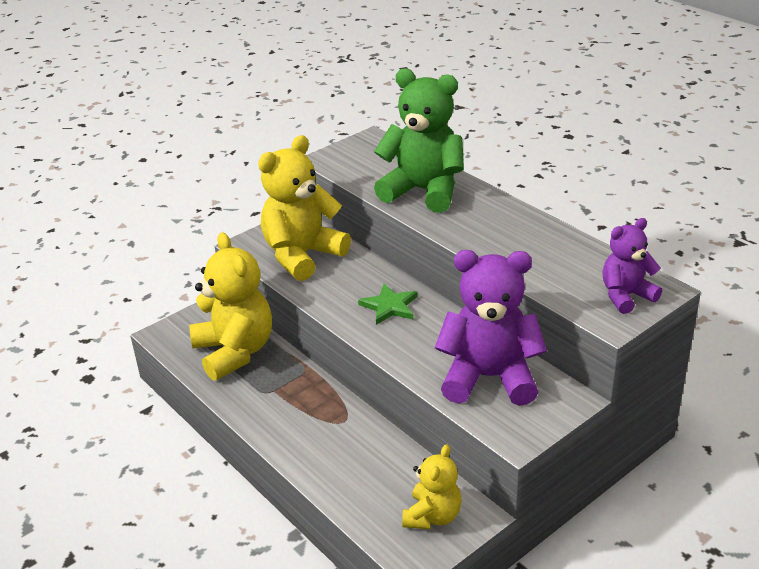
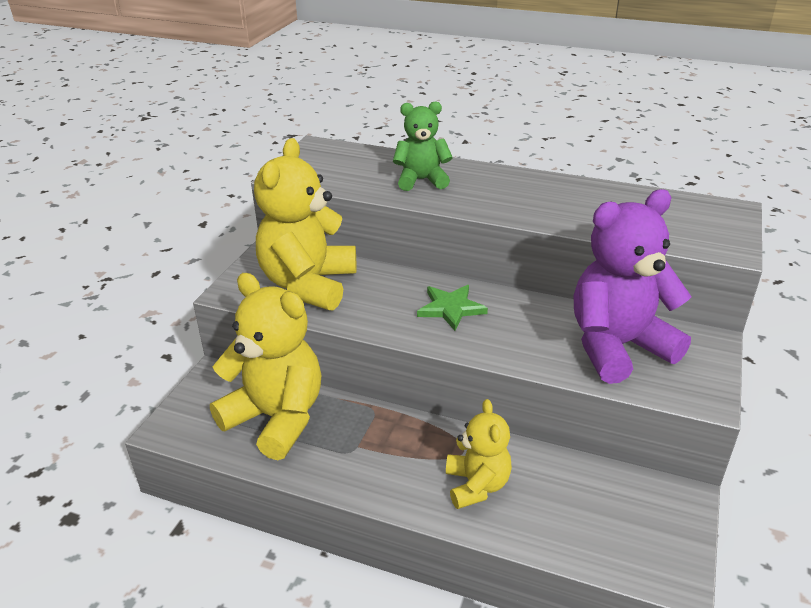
camera: 30 degrees left, 0 degrees up
green teddy bear [374,68,464,213] -> green teddy bear [393,101,453,191], size x0.57
yellow teddy bear [402,444,462,529] -> yellow teddy bear moved to [446,399,512,509]
purple teddy bear [602,218,662,314] -> none

